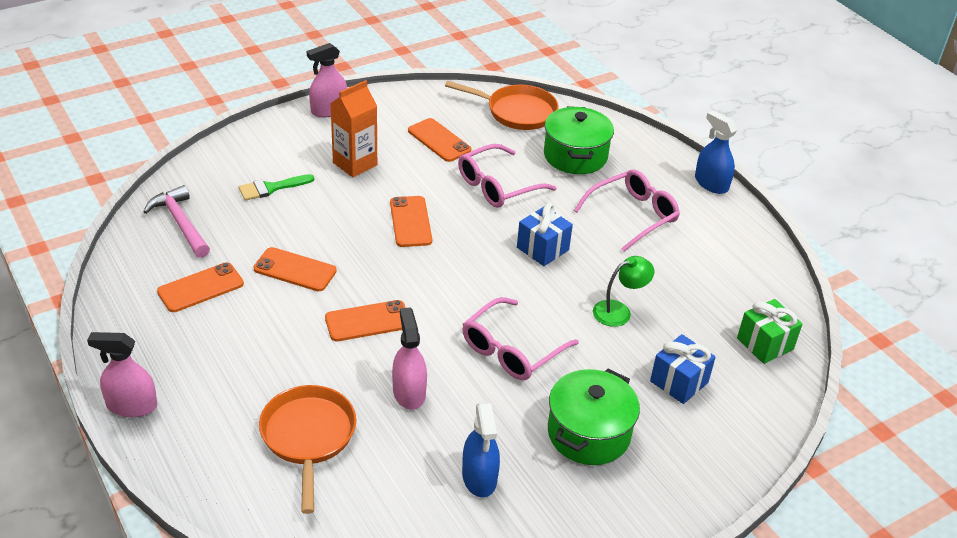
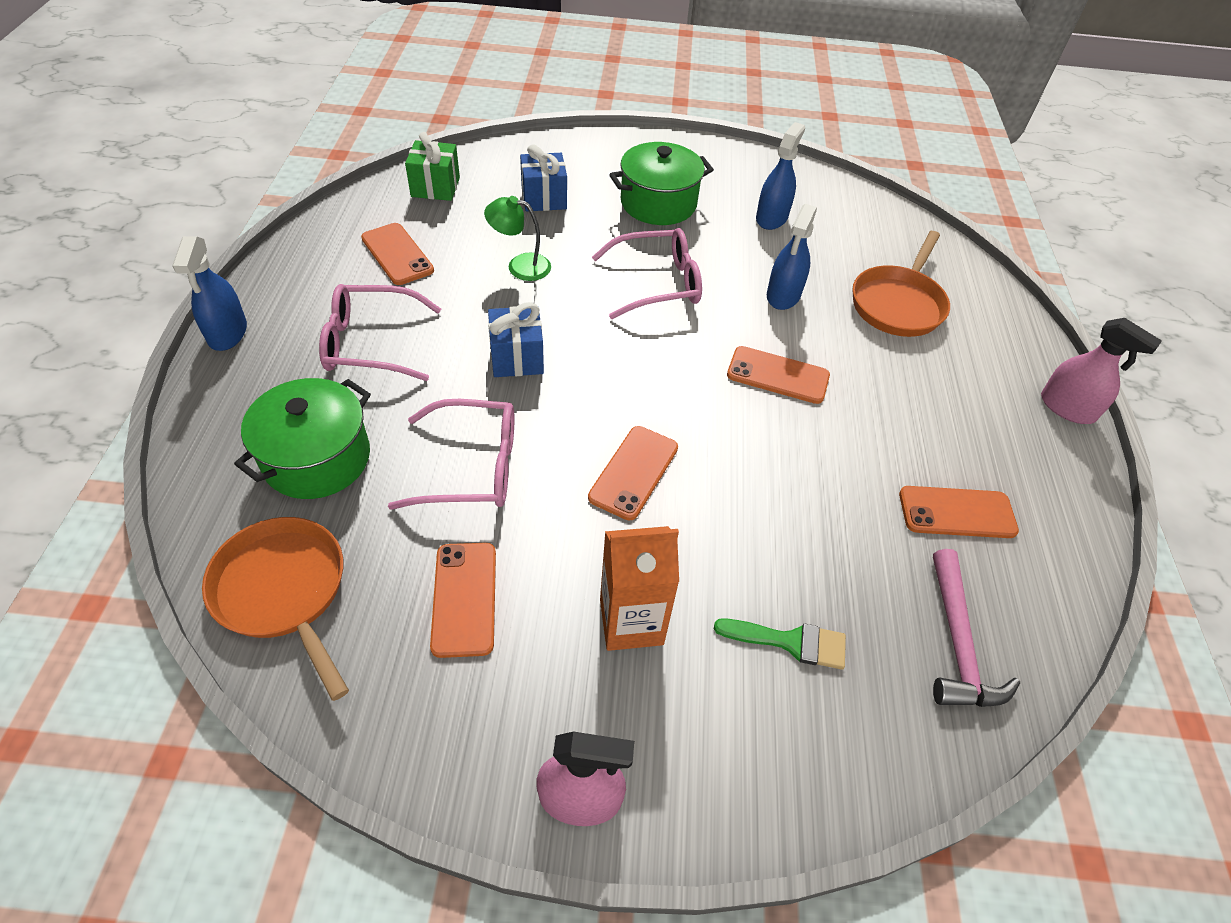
camera: 145 degrees left, 10 degrees up
orange phone [253,247,337,291] -> orange phone moved to [361,223,434,285]
pink spray bottle [392,307,427,410] -> blue spray bottle [767,204,817,310]

